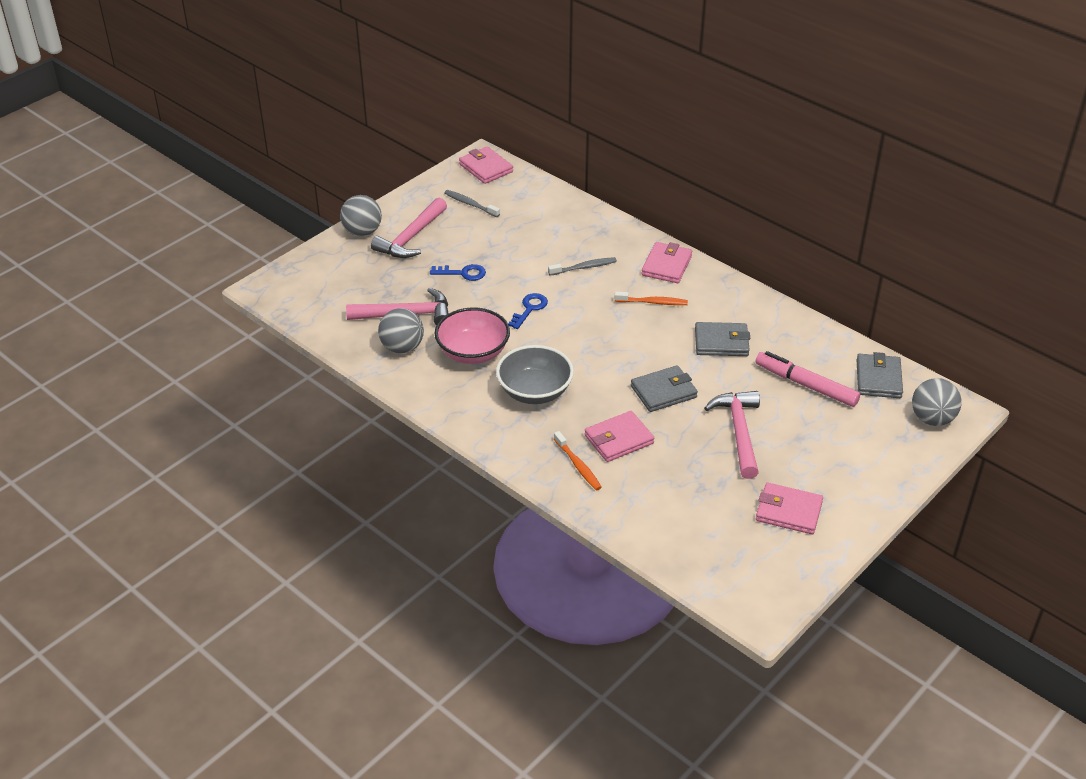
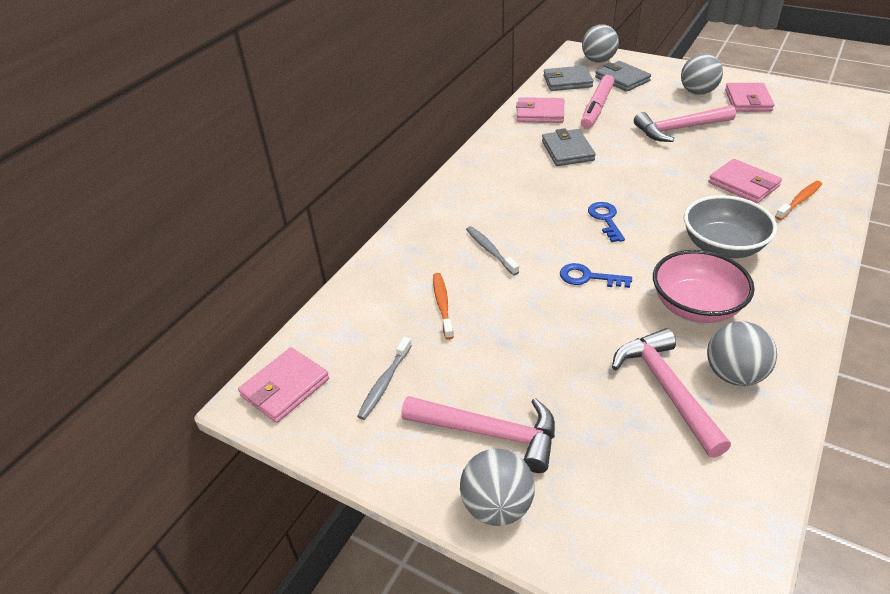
camera: 100 degrees left, 0 degrees up
blue key [430,264,486,281] -> blue key moved to [588,202,625,242]
orange toothbrush [615,292,688,305] -> orange toothbrush moved to [433,273,454,340]
grey wallet [631,365,698,412] -> grey wallet moved to [595,61,651,92]
pink wallet [641,242,692,283] -> pink wallet moved to [516,97,564,123]
none -> grey ball [681,53,723,95]

